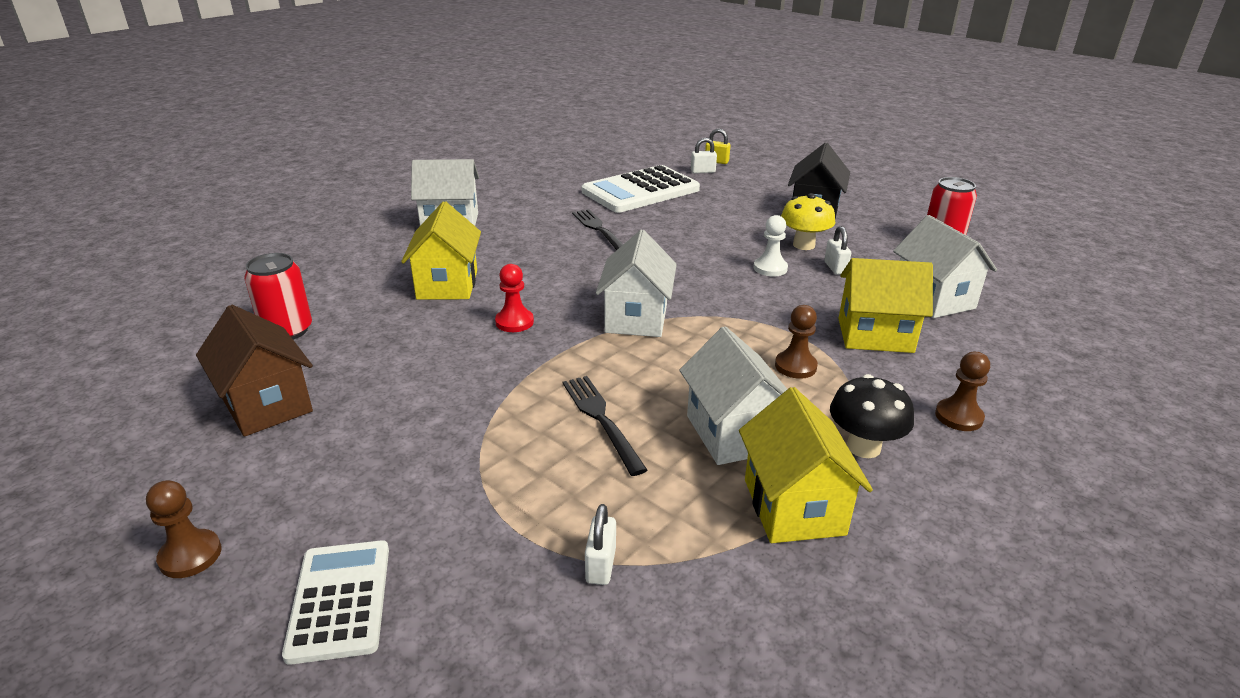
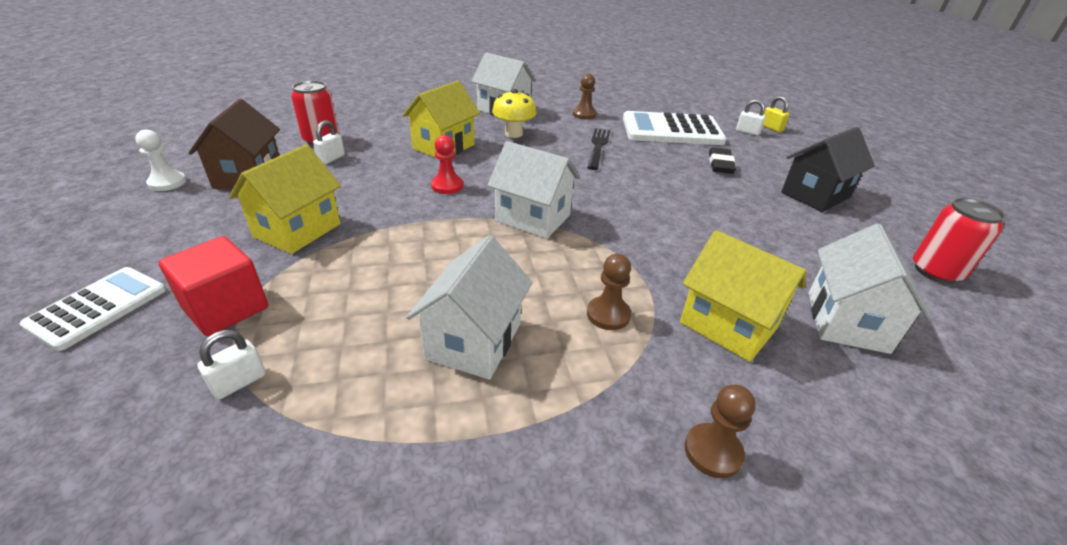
camera: 35 degrees right, 5 degrees up
brown pawn [146,480,221,578] -> brown pawn moved to [573,74,597,120]
black fork [563,376,647,476] -> none
white house [596,230,677,337] -> white house turned 75 degrees clockwise [488,141,580,239]
yellow house [739,387,873,543] -> yellow house moved to [229,144,341,254]
white pawn [754,215,788,276] -> white pawn moved to [135,130,186,191]
yellow mushroom [781,193,835,250] -> yellow mushroom moved to [492,89,536,138]
white padlock [824,226,851,275] -> white padlock moved to [313,120,345,164]
black mushroom [830,374,914,458] -> none
none -> red cube [159,236,268,336]
none -> black eraser [709,147,736,174]

